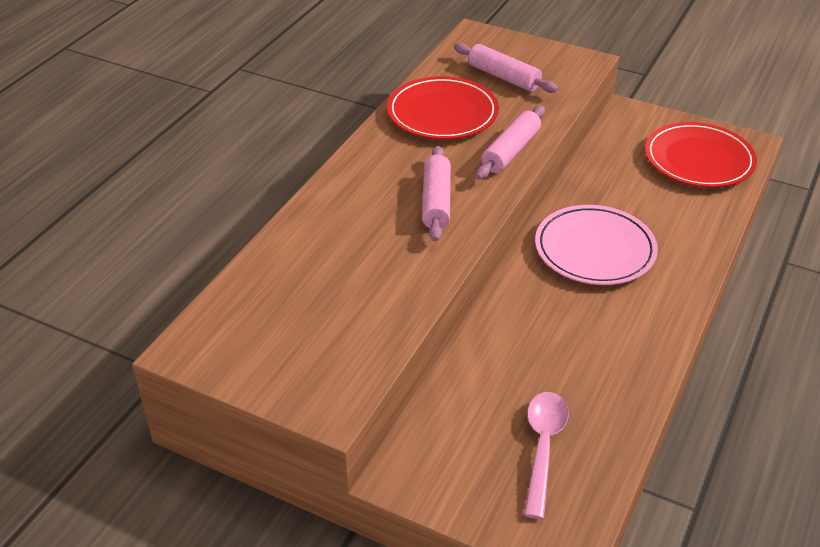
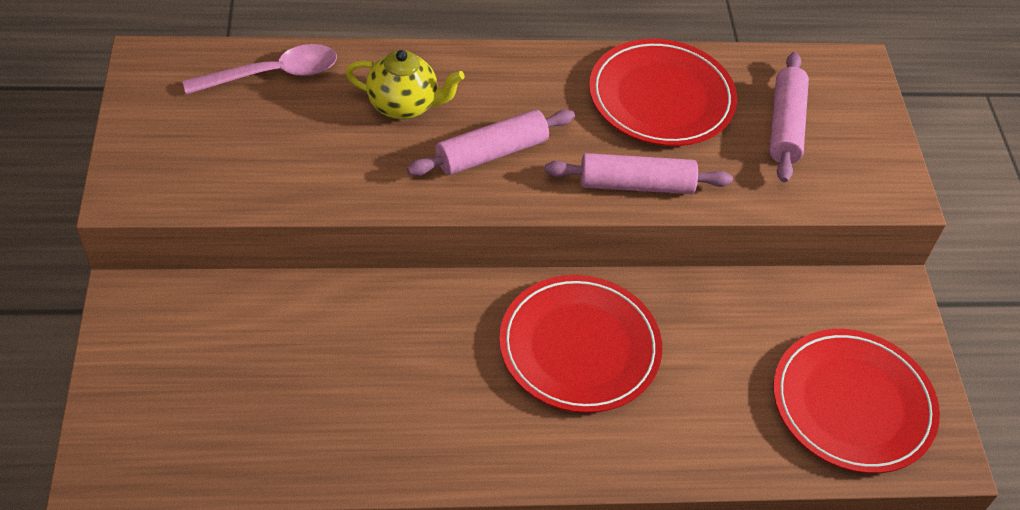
camera: 55 degrees right, 10 degrees up
pink spoon [524,392,569,519] -> pink spoon moved to [183,44,337,95]
pink plate [535,205,658,285] -> red plate [499,275,662,413]
none -> yellow teapot [346,50,465,120]

